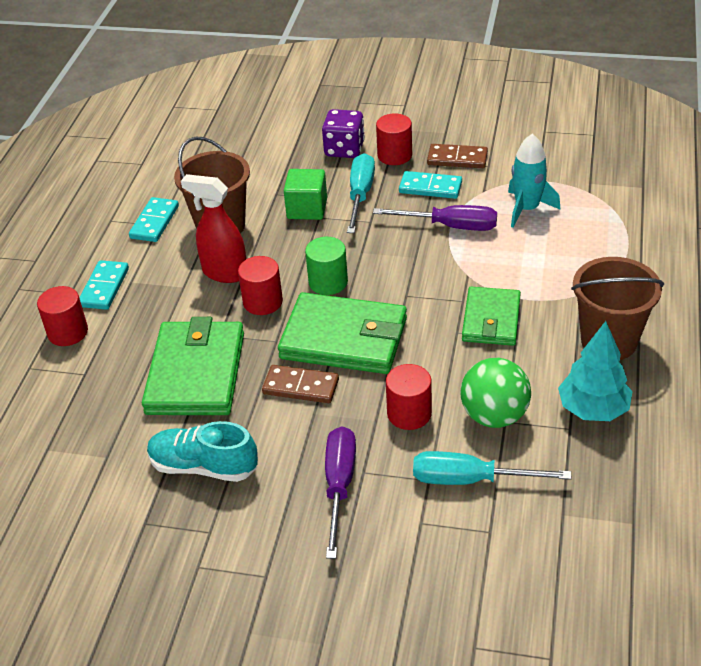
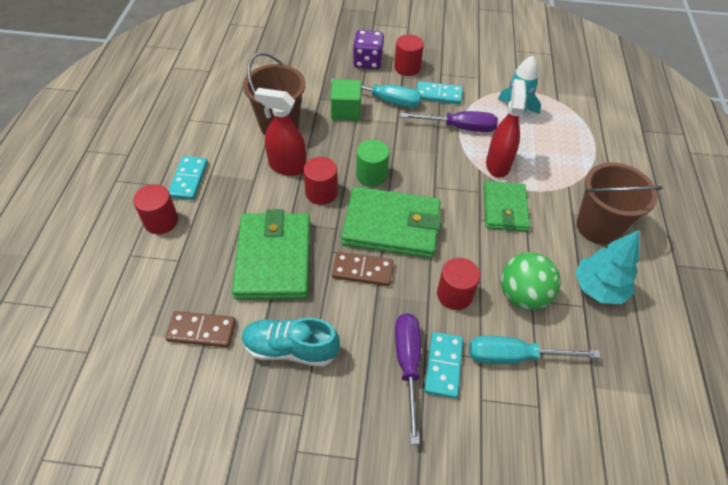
camera: 10 degrees left, 10 degrees up
turquoise domino [129,197,179,242] -> turquoise domino moved to [424,332,463,399]
turquoise screwdriver [347,153,375,233] -> turquoise screwdriver turned 105 degrees clockwise [330,78,421,108]
brown domino [427,144,488,168] -> brown domino moved to [165,311,236,347]
none -> red spray bottle [486,79,526,178]

